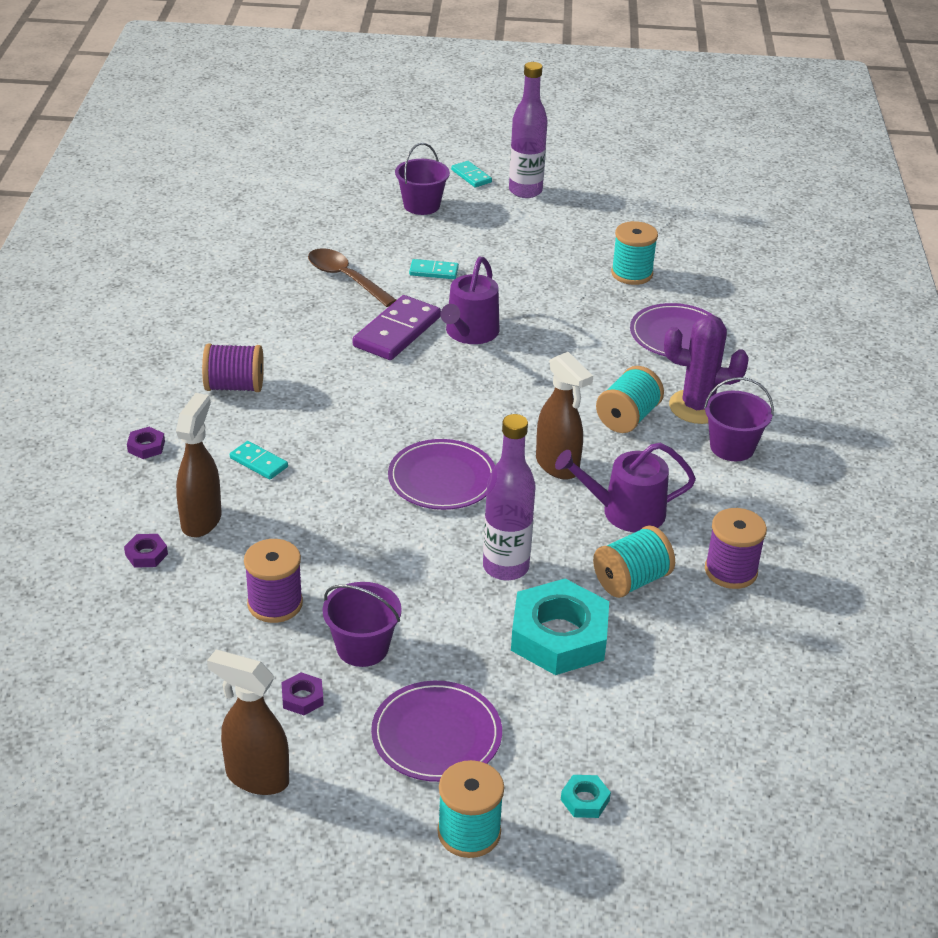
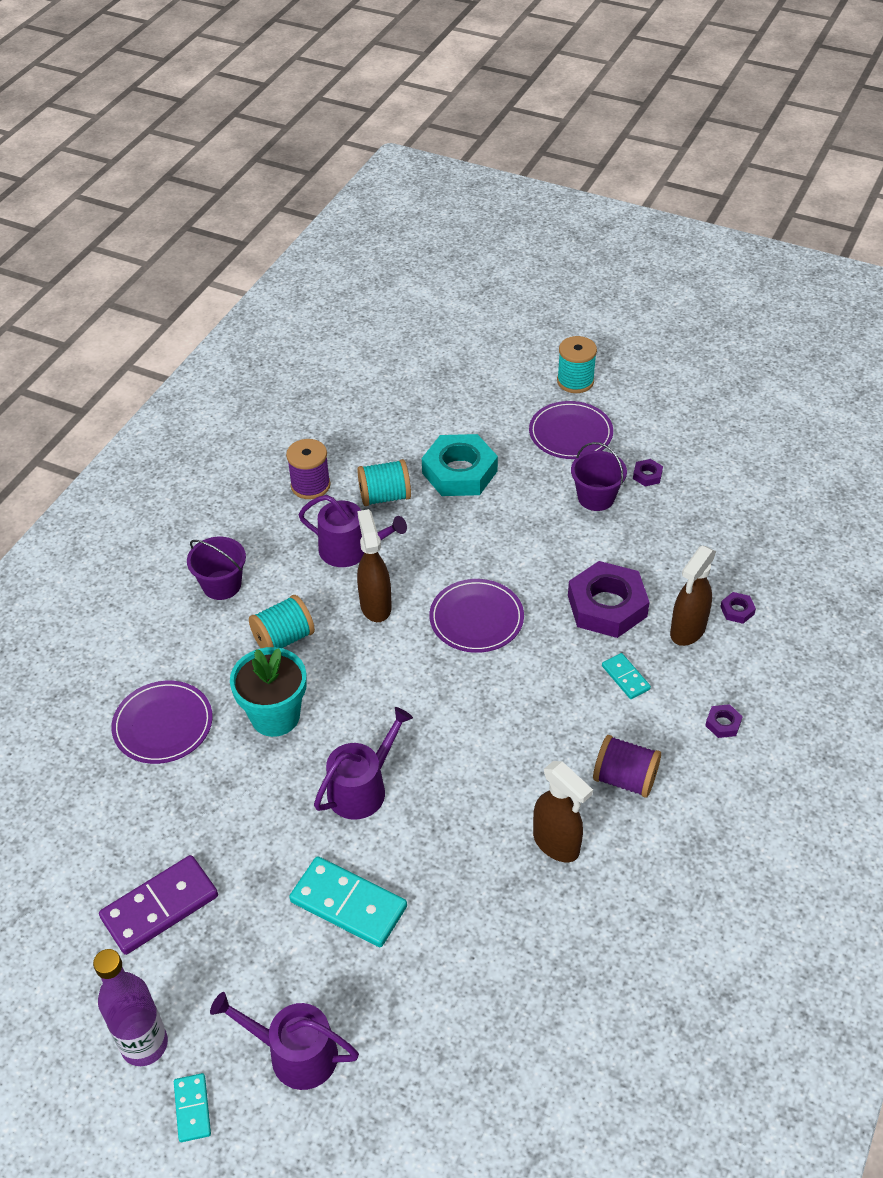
camera: 155 degrees left, 10 degrees up
brown spray bottle [207,650,289,795] -> brown spray bottle moved to [533,761,593,862]
purple spool [244,539,303,623] -> none
brown spoon [308,248,396,307] -> none
purple domino [353,295,441,360] -> purple domino moved to [99,855,218,955]
purple bucket [395,143,450,215] -> purple watering can [210,992,359,1090]
turquoise domino [409,259,459,279] -> turquoise domino [289,856,407,947], size x1.89
purple bottle [483,414,536,580] -> none
turquoise nut [561,775,611,818] -> none
turquoise spool [611,221,658,285] -> none
purple cactus [664,315,749,424] -> none
none -> turquoise flower pot [230,647,307,737]
none -> purple nut [568,561,650,638]

